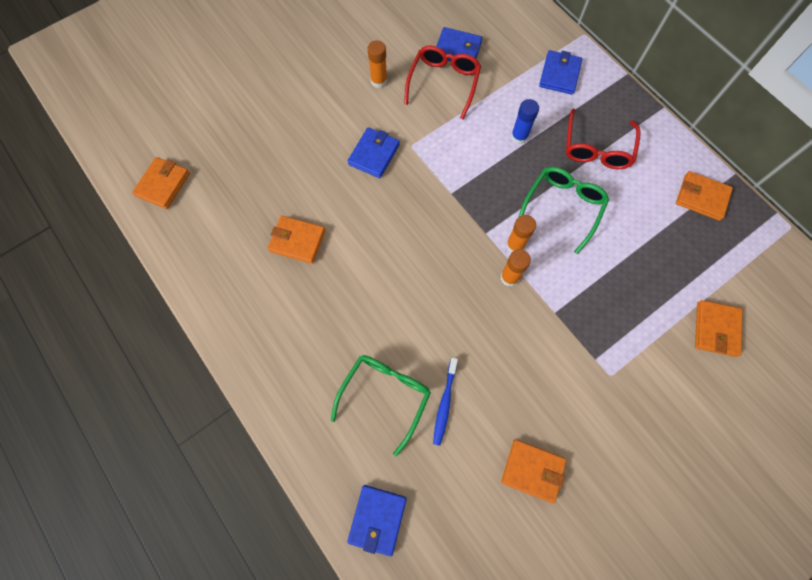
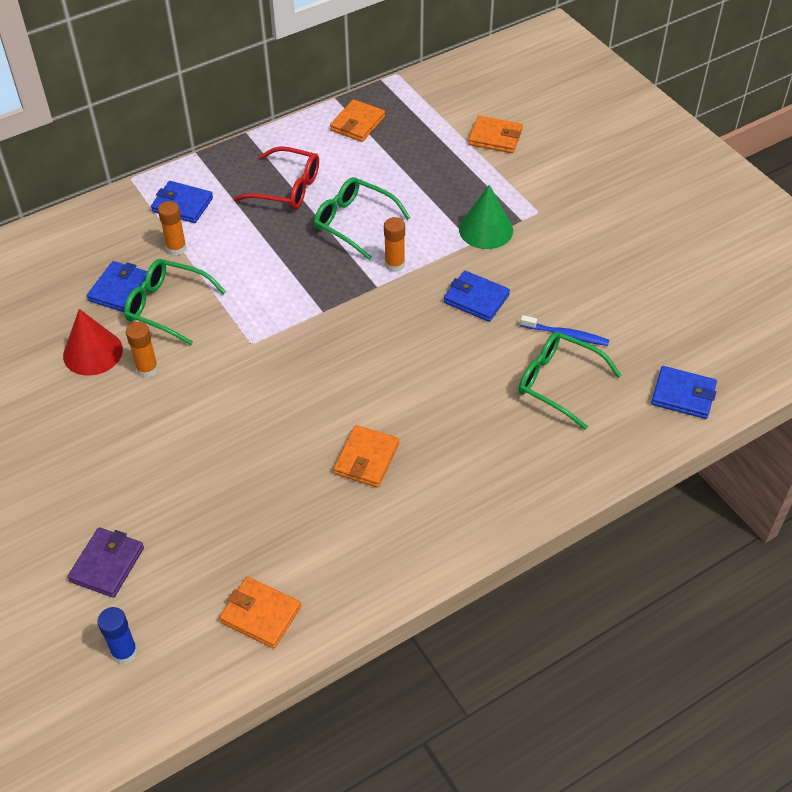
camera: 85 degrees left, 20 degrees down
blue wallet [348,127,400,178] -> blue wallet moved to [444,271,510,322]
red glasses [404,46,481,119] -> green glasses [124,259,226,345]
orange glue stick [500,249,531,287] -> orange glue stick moved to [158,201,187,255]
orange wallet [501,440,567,504] -> none
blue glue stick [511,99,539,144] -> blue glue stick moved to [97,607,138,664]
none -> red cone [63,309,123,376]
none -> purple wallet [67,527,144,598]
none -> green cone [459,185,513,249]

